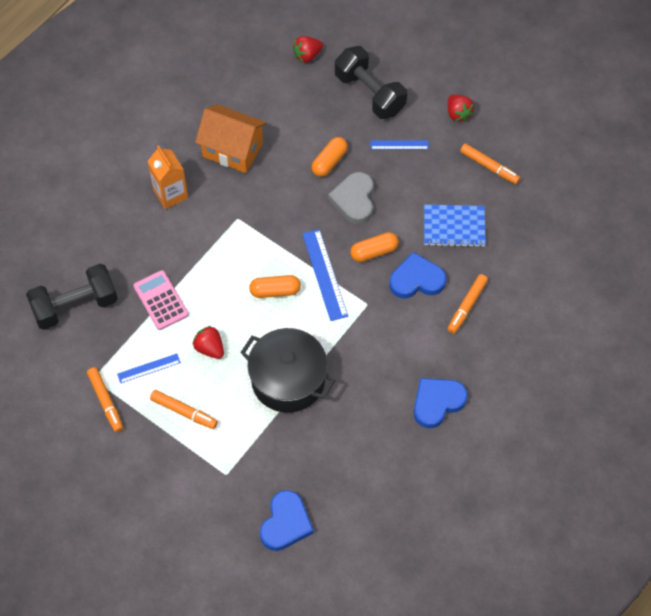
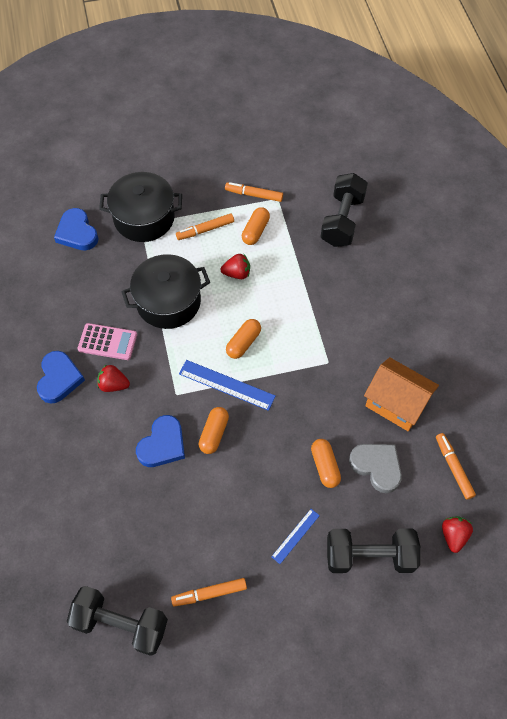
camera: 130 degrees right, 0 degrees up
blue ruler [117,354,181,383] -> orange capsule [242,207,270,245]
pink calculator [133,270,189,330] -> pink calculator moved to [78,323,137,360]
orange carton [147,145,188,209] -> none
orange house [195,104,267,173] -> orange house turned 60 degrees clockwise [364,357,439,431]
grey heart [328,172,374,224] -> grey heart moved to [349,444,402,493]
blue notebook [424,205,486,247] -> none
orange marker [447,274,488,334] -> orange marker moved to [436,433,476,500]
red strawberry [448,95,474,122] -> red strawberry moved to [97,364,130,392]
none -> black dumbbell [67,586,168,656]
none -> black pot [99,172,182,242]

